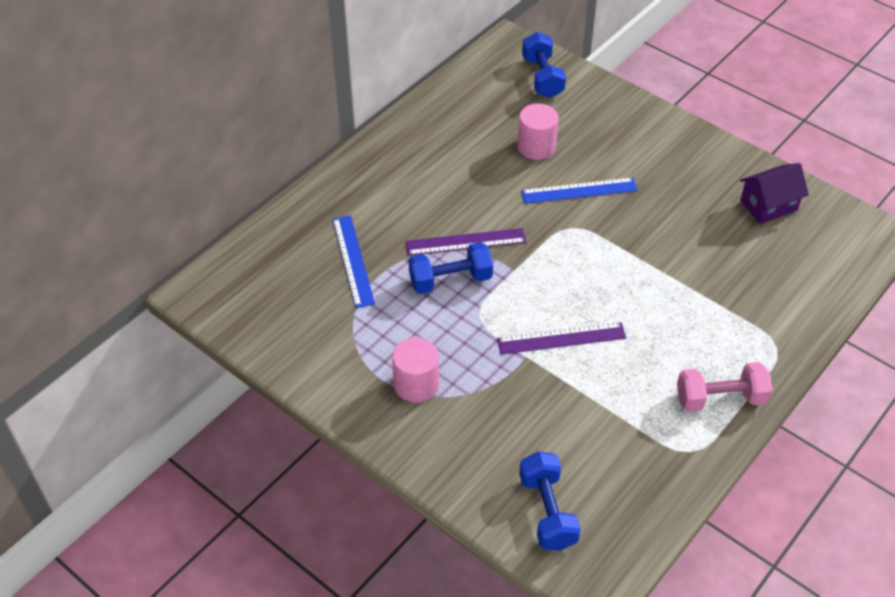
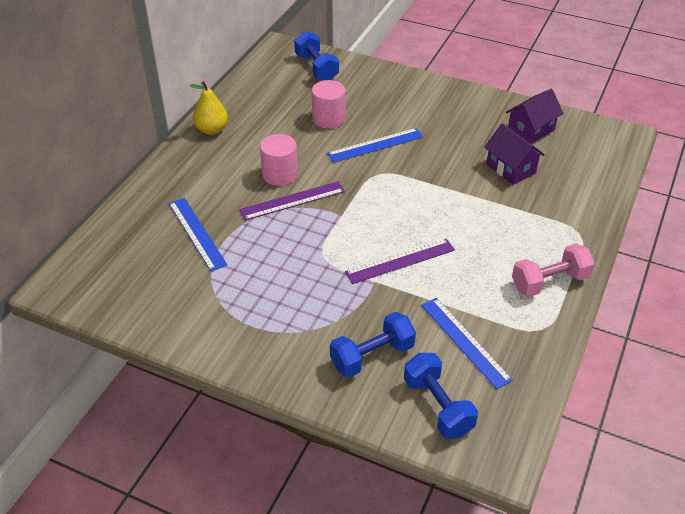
camera: 15 degrees left, 5 degrees down
pink cylinder [392,338,439,403] -> pink cylinder moved to [260,134,298,186]
blue dumbbell [408,242,493,294] -> blue dumbbell moved to [330,312,416,378]
none -> yellow pear [189,81,228,135]
none -> blue ruler [421,298,513,389]
none -> purple house [484,123,545,185]

